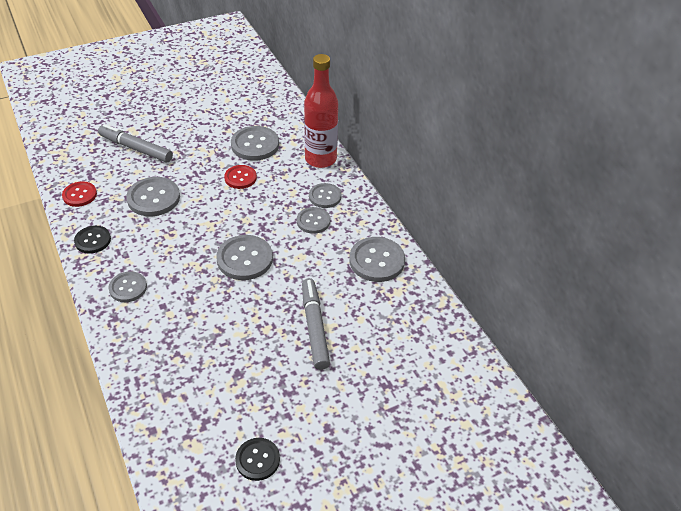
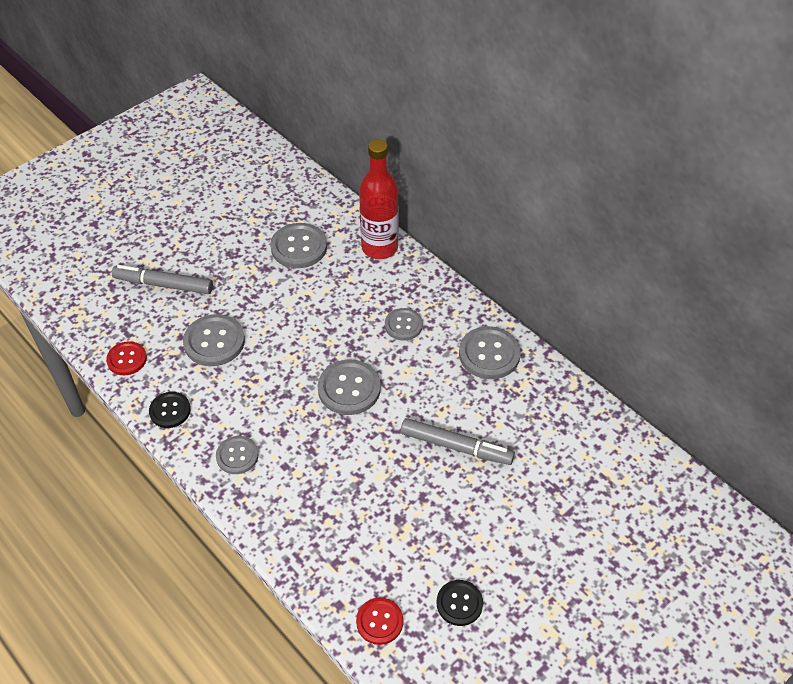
camera: 15 degrees left, 5 degrees up
red button [224,165,257,189] -> red button moved to [356,597,403,645]
grey marker [302,278,330,370] -> grey marker turned 135 degrees clockwise [400,418,515,465]
grey button [309,183,342,208] -> none

